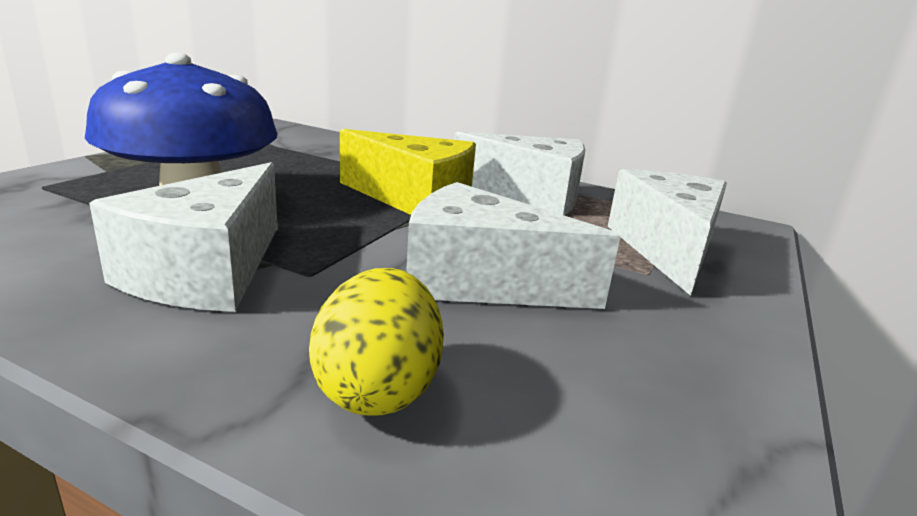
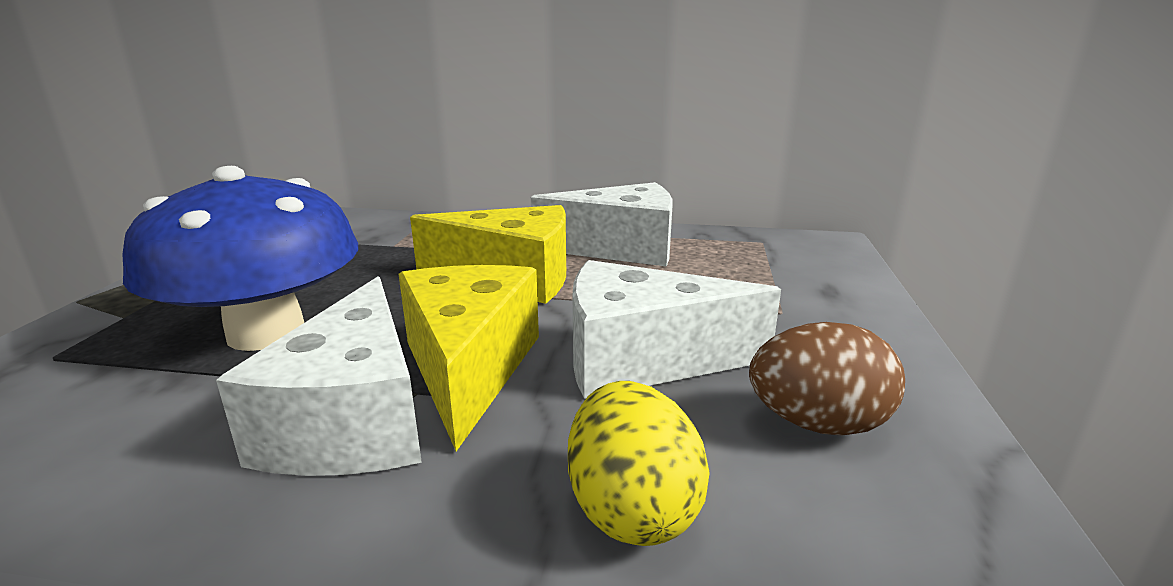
camera: 15 degrees left, 0 degrees up
white cheese [608,169,727,296] -> none
none -> yellow cheese [399,265,539,451]
none -> brown egg [749,322,905,436]

